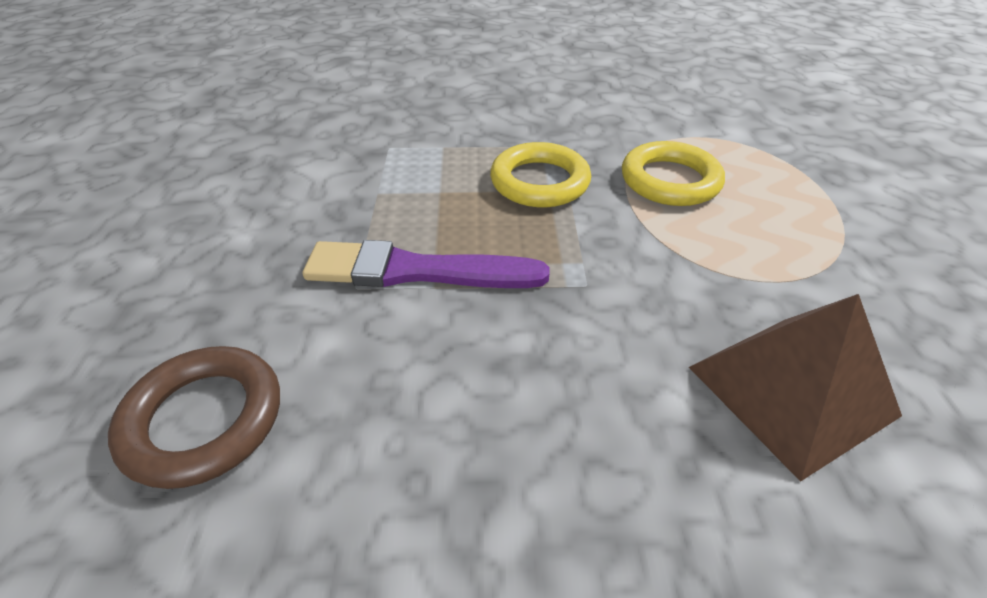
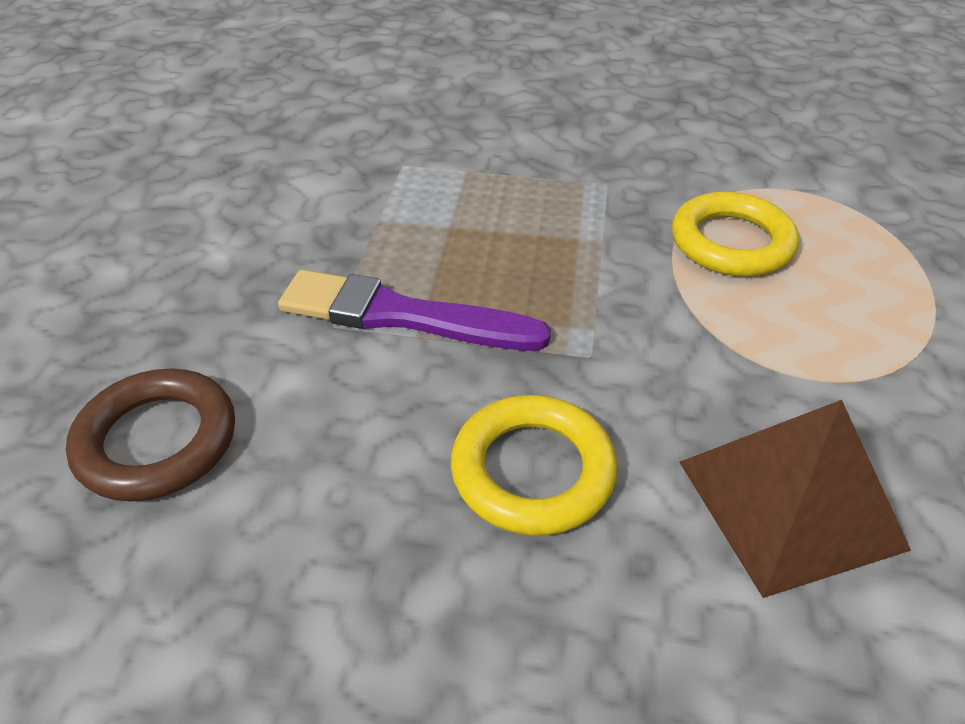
camera: 10 degrees right, 0 degrees up
yellow ring [490,142,591,207] -> yellow ring moved to [451,395,618,536]

